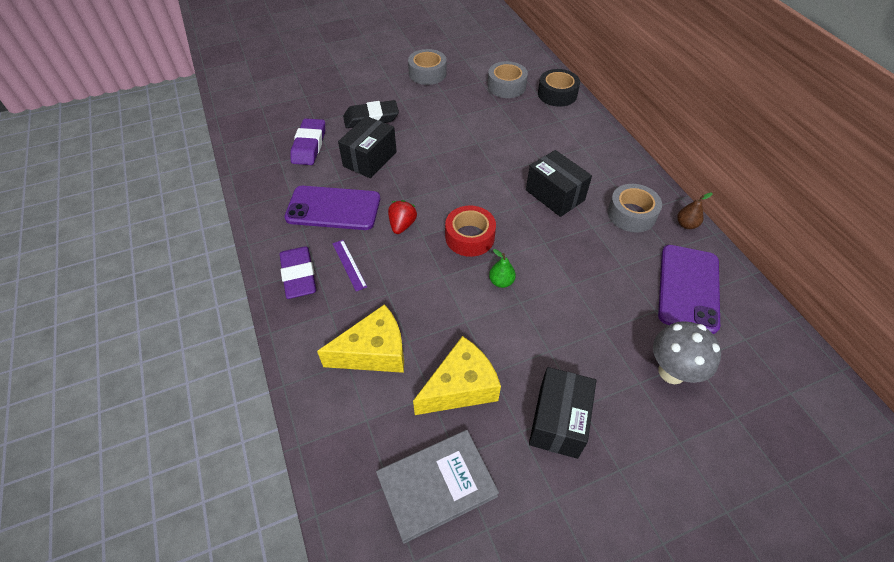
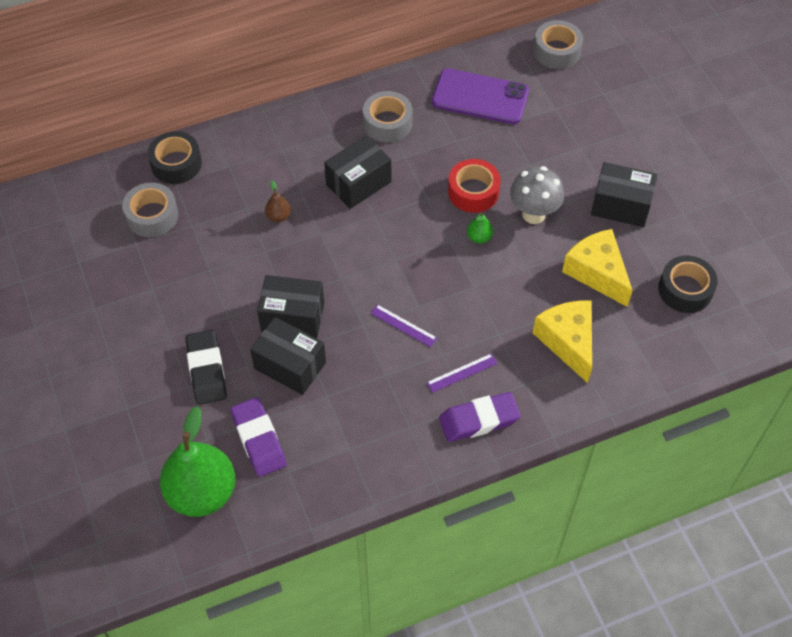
camera: 90 degrees left, 5 degrees up
purple phone [284,186,380,230] -> none
purple eraser [291,118,325,165] -> purple eraser turned 60 degrees clockwise [231,397,287,477]
grey book [376,430,499,544] -> black tape [658,255,718,313]
red strawberry [388,200,417,234] -> purple ruler [370,304,437,347]
grey tape [408,49,446,85] -> grey tape moved to [533,20,583,69]
red tape [445,205,496,257] -> red tape moved to [448,159,501,213]
grey mushroom [653,321,721,384] -> grey mushroom moved to [510,166,564,224]
brown pear [677,192,713,229] -> brown pear moved to [265,180,291,222]
none -> green pear [160,406,235,517]
none -> black box [257,275,324,338]

